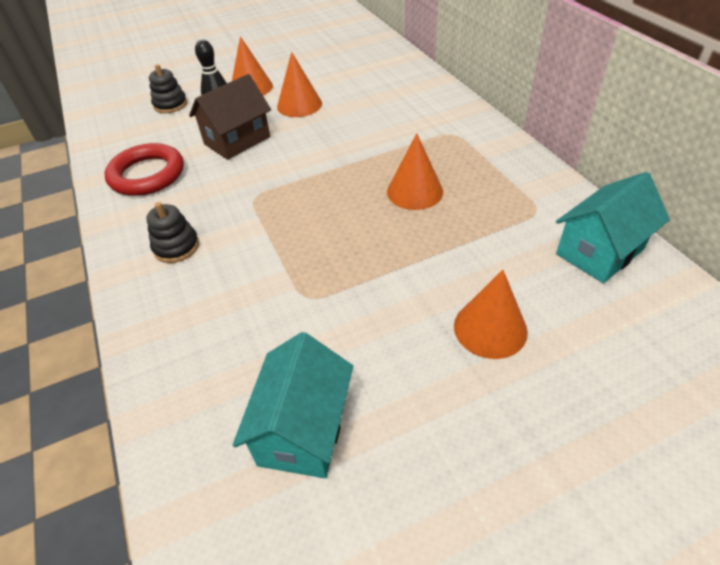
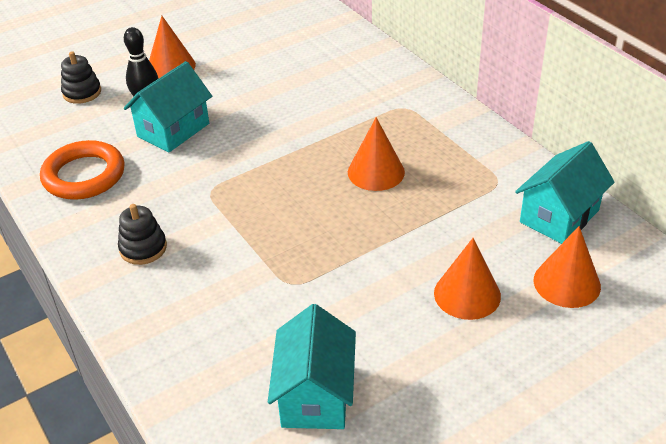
camera: 10 degrees left, 5 degrees down
red ring [105,143,184,196] -> orange ring [40,140,125,200]
brown house [189,74,271,160] -> turquoise house [124,61,212,152]
orange cone [277,52,322,117] -> orange cone moved to [534,226,601,308]

